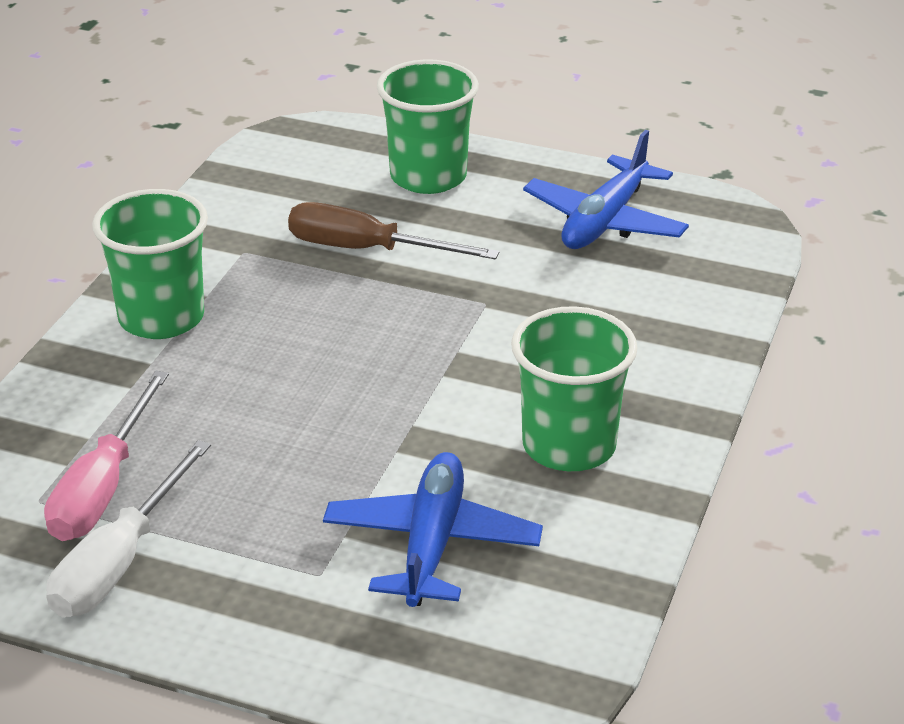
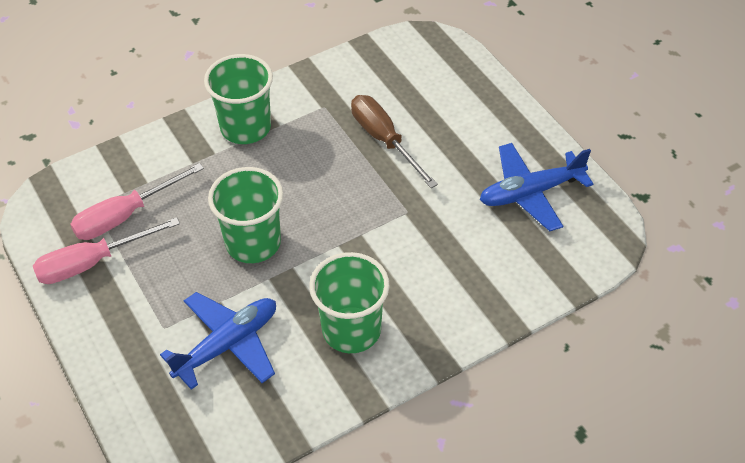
camera: 40 degrees right, 15 degrees up
white screwdriver [46,440,211,617] -> pink screwdriver [33,217,180,284]
green cup [377,59,479,194] -> green cup moved to [208,167,283,263]

